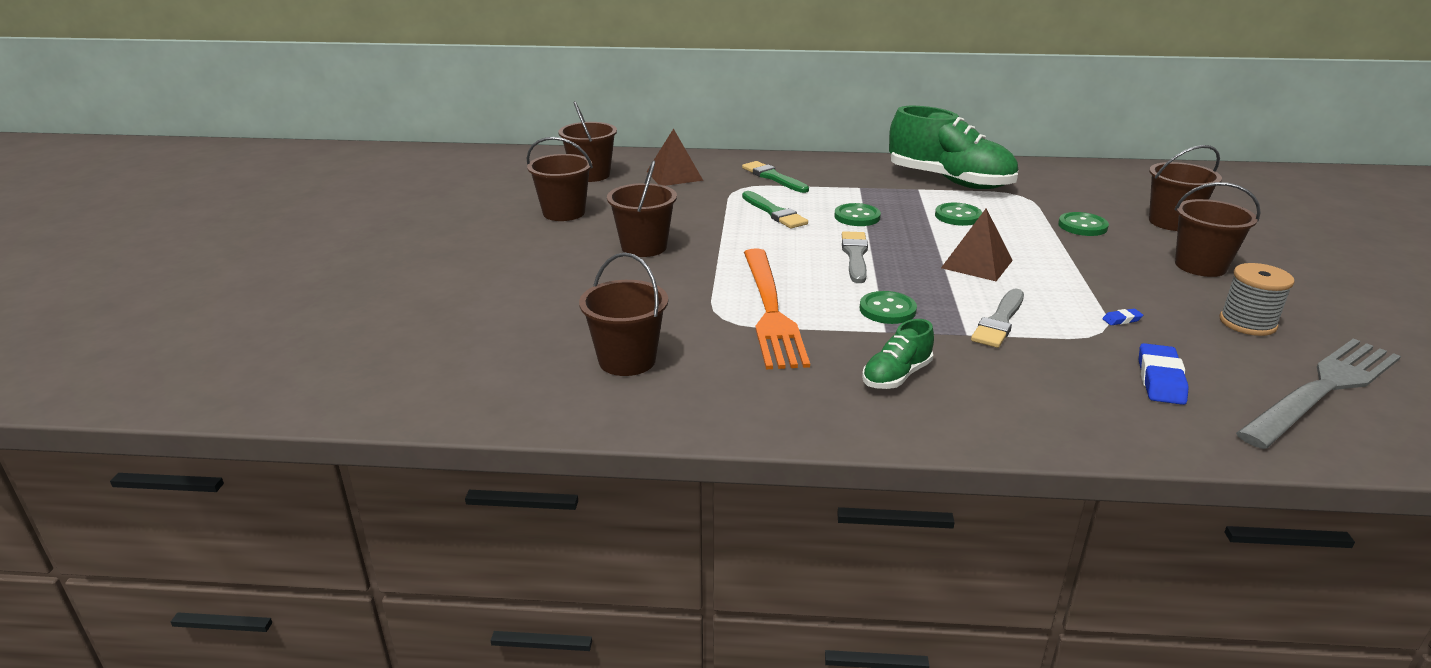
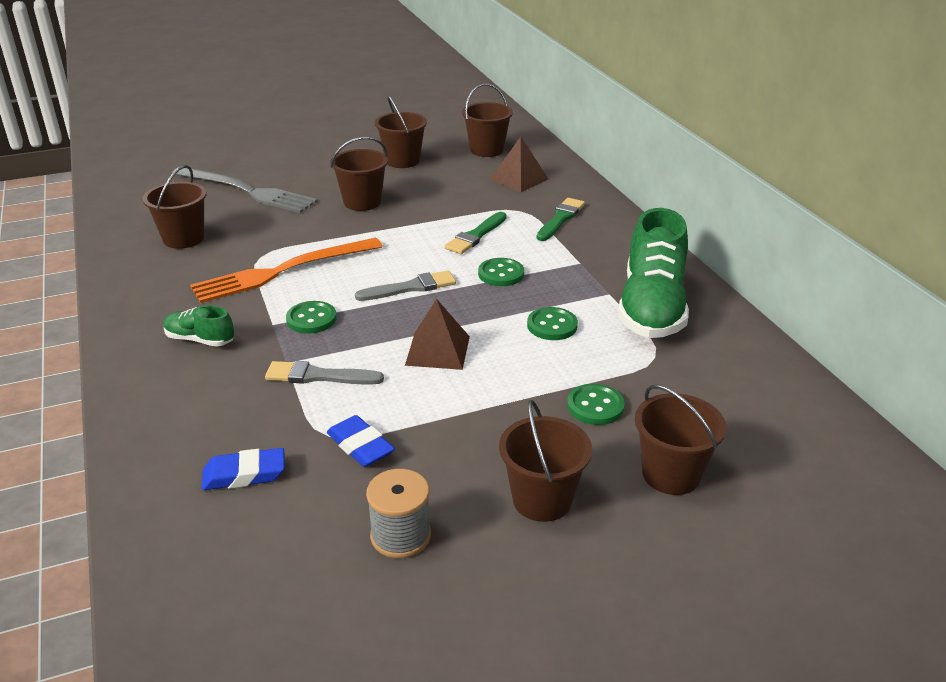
camera: 65 degrees right, 5 degrees up
blue eraser [1102,309,1143,325] -> blue eraser [327,415,395,467], size x2.07
grey fork [1236,338,1401,449] -> grey fork moved to [172,167,318,213]

